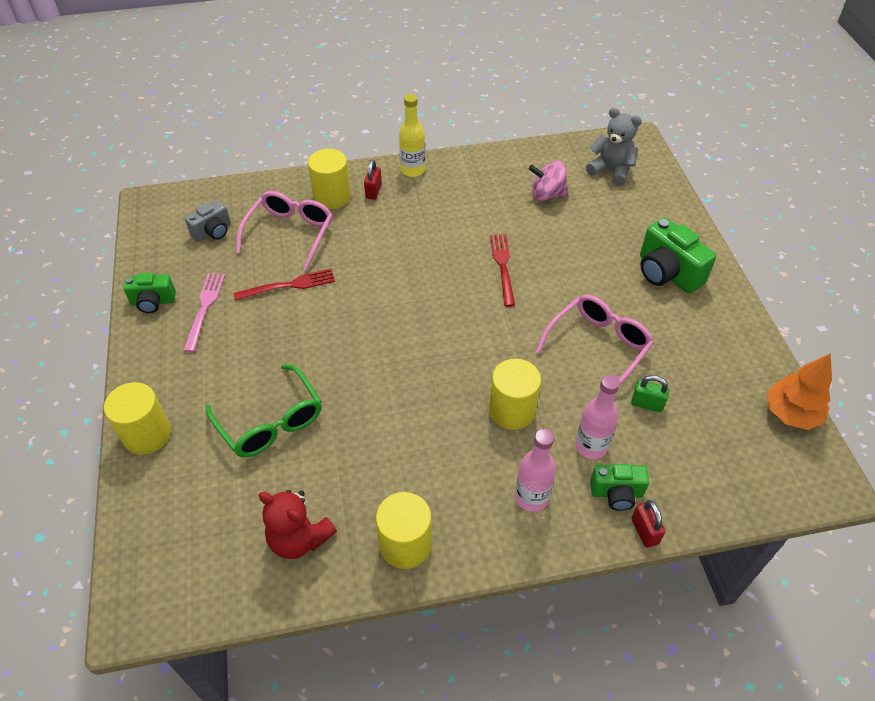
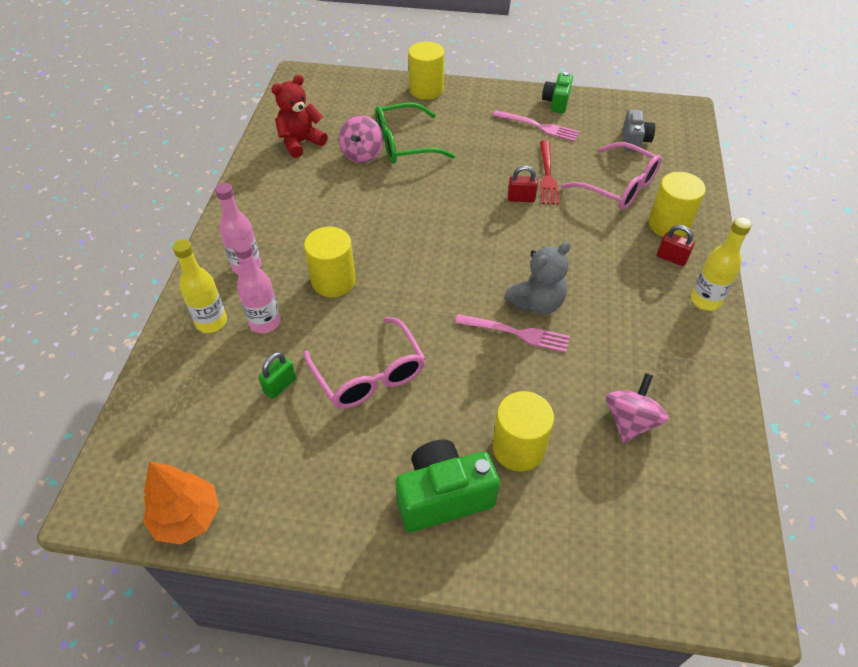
camera: 110 degrees right, 0 degrees up
grey camera [185,200,231,242] -> grey camera turned 150 degrees counterclockwise [623,109,655,152]
yellow cylinder [376,492,432,569] -> yellow cylinder moved to [492,391,554,472]
red fork [490,234,515,307] -> pink fork [455,314,570,352]
grey teddy bear [586,108,642,186] -> grey teddy bear moved to [504,242,571,314]
green camera [590,464,649,511] -> yellow bottle [172,239,227,333]
red padlock [631,500,665,548] -> red padlock moved to [508,166,538,202]
none -> pink spinning top [339,115,383,163]

